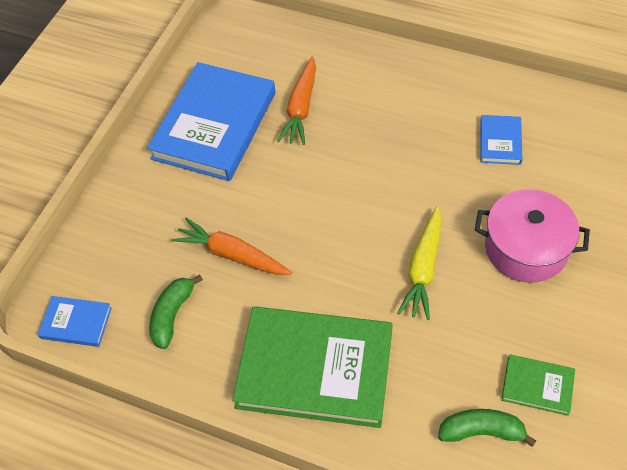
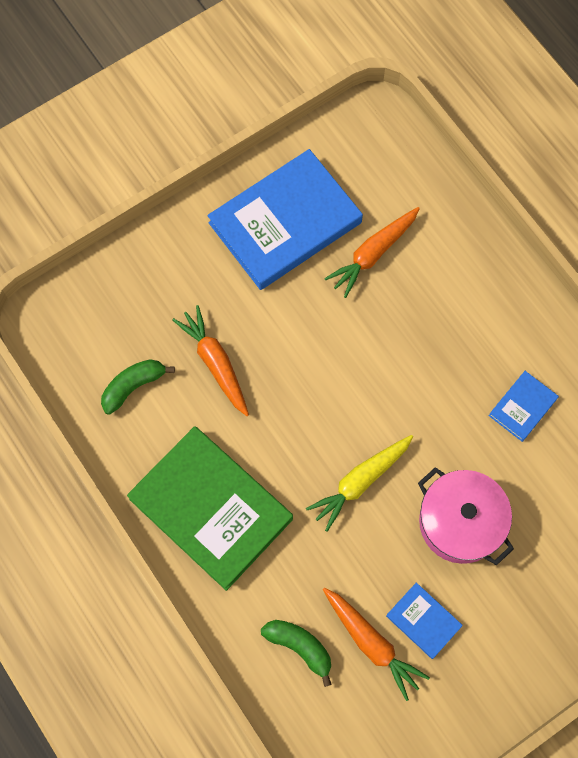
camera: 30 degrees right, 15 degrees up
blue book [38,296,112,347] -> blue book moved to [386,583,463,659]
green book [501,354,575,416] -> orange carrot [323,588,430,701]

